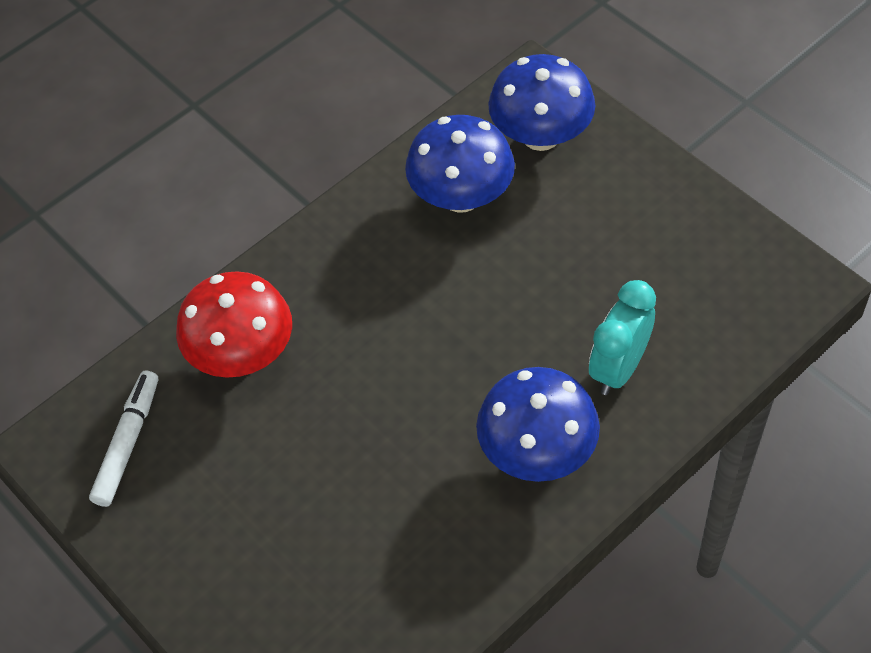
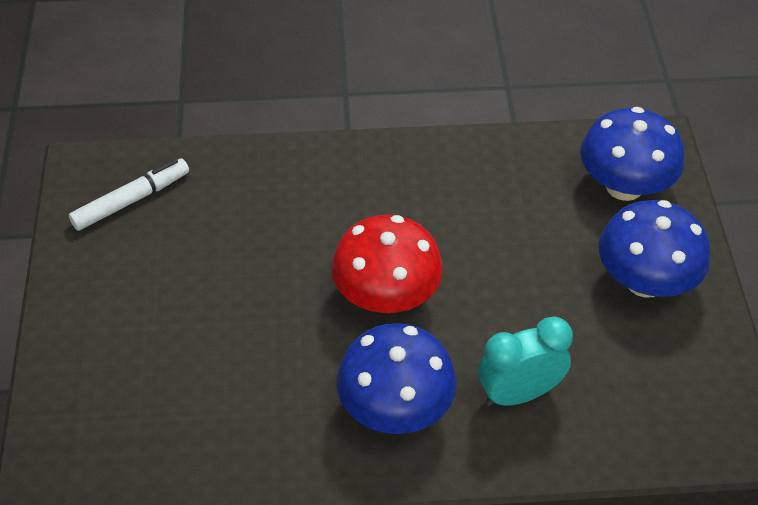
camera: 35 degrees right, 5 degrees down
red mushroom [176,271,292,378] -> red mushroom moved to [331,215,443,313]
blue mushroom [405,115,515,212] -> blue mushroom moved to [599,200,710,298]

